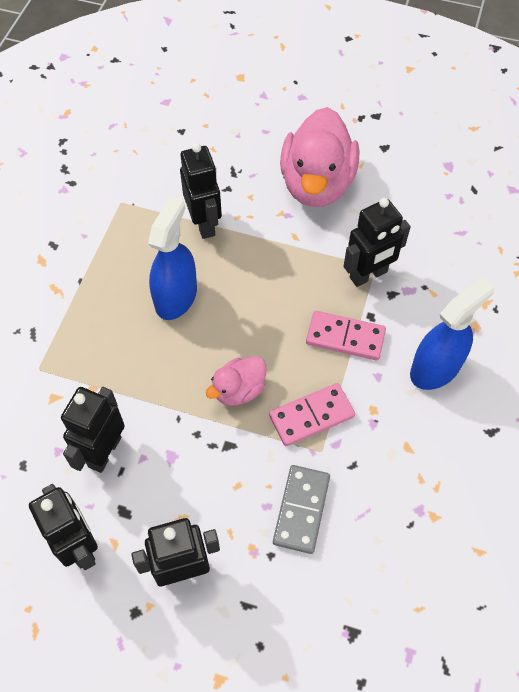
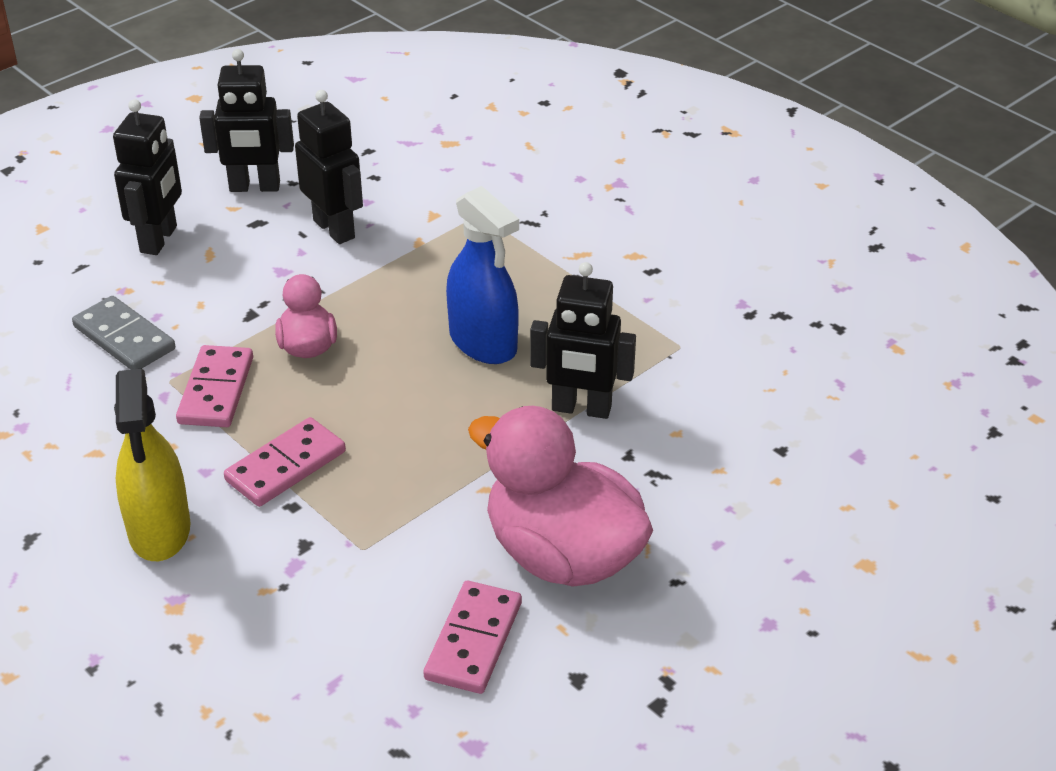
camera: 120 degrees right, 20 degrees down
black robot [343,198,411,287] -> none
blue spray bottle [410,278,494,390] -> yellow spray bottle [114,369,191,561]
none -> pink domino [424,581,522,694]

